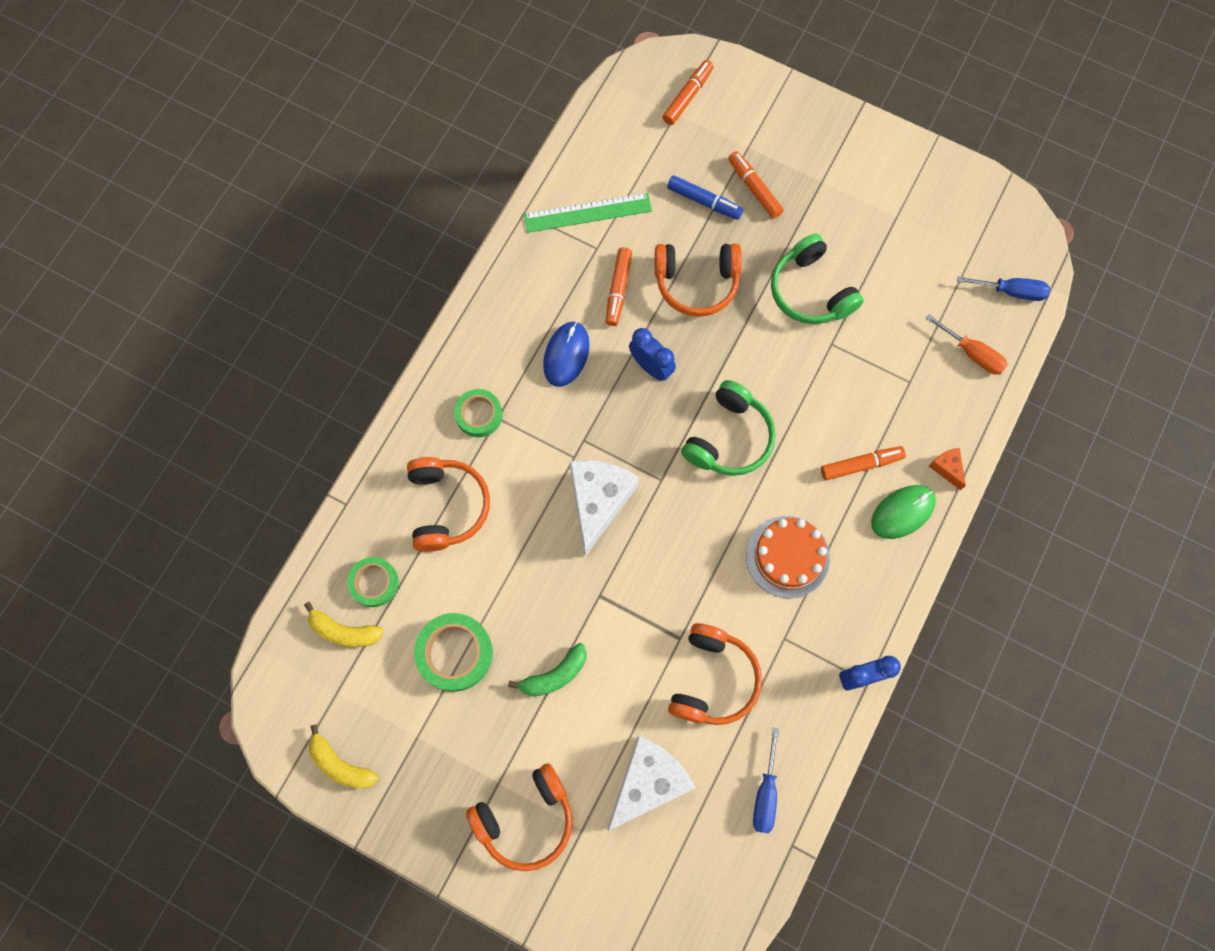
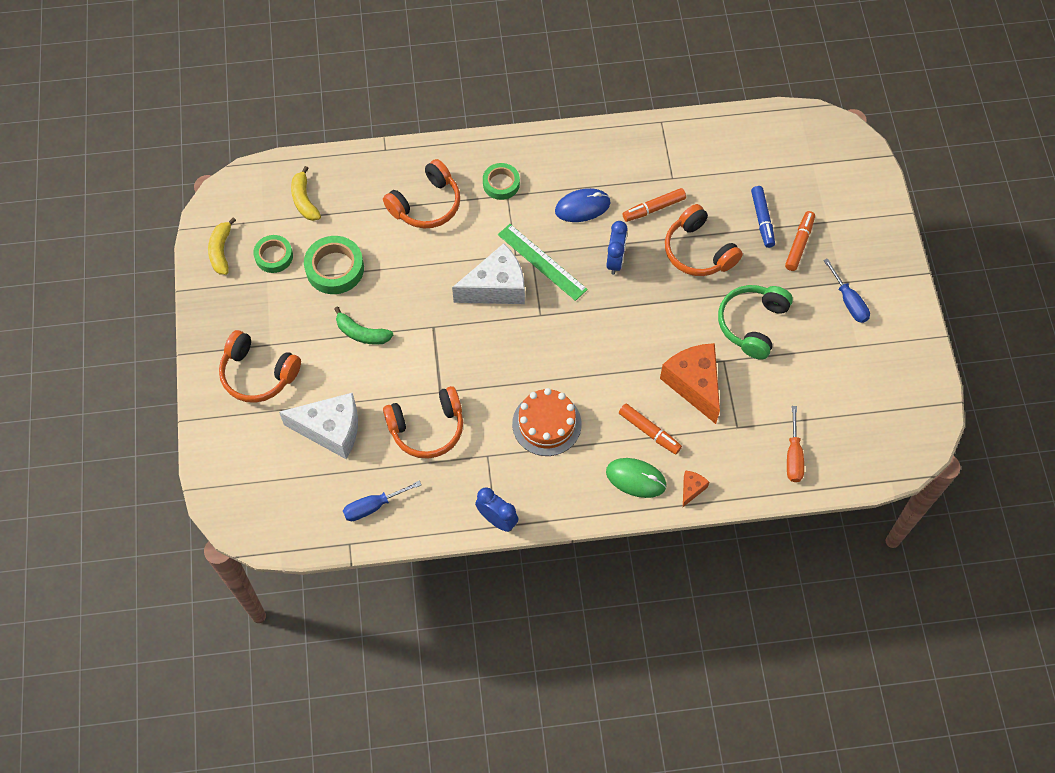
camera: 55 degrees right, 10 degrees down
green tape [347,557,399,607] -> green tape moved to [253,235,293,273]
green ruler [524,193,652,233] -> green ruler moved to [498,224,588,301]
orange marker [662,60,714,125] -> none
green headphones [681,380,776,476] -> none
blue screwdriver [957,276,1050,301] -> blue screwdriver moved to [823,258,870,323]
none -> orange cheese [660,343,720,424]

